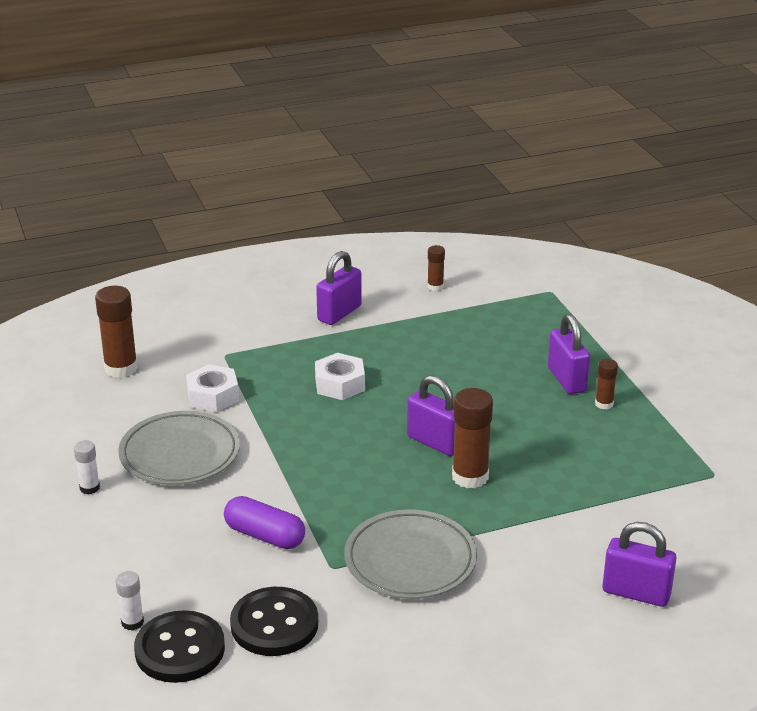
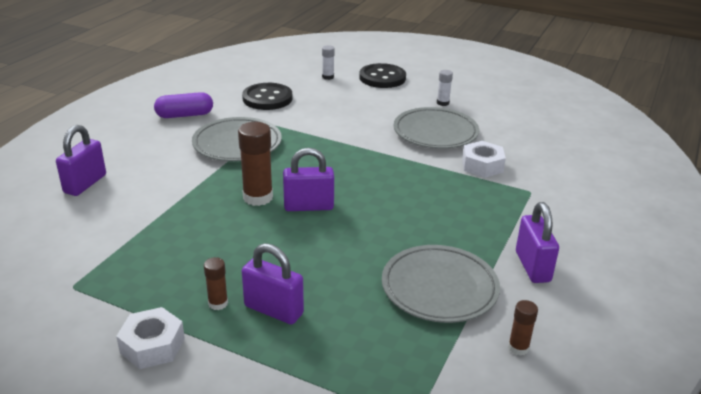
camera: 135 degrees right, 0 degrees up
brown glue stick [95,286,138,378] -> none
black button [134,610,225,683] -> black button moved to [359,63,406,88]
purple capsule [224,496,305,549] -> purple capsule moved to [154,92,213,118]
white nut [315,353,365,400] -> white nut moved to [116,307,185,369]
purple padlock [603,522,676,607] -> purple padlock turned 45 degrees counterclockwise [56,125,106,196]
none -> grey plate [382,245,500,323]

